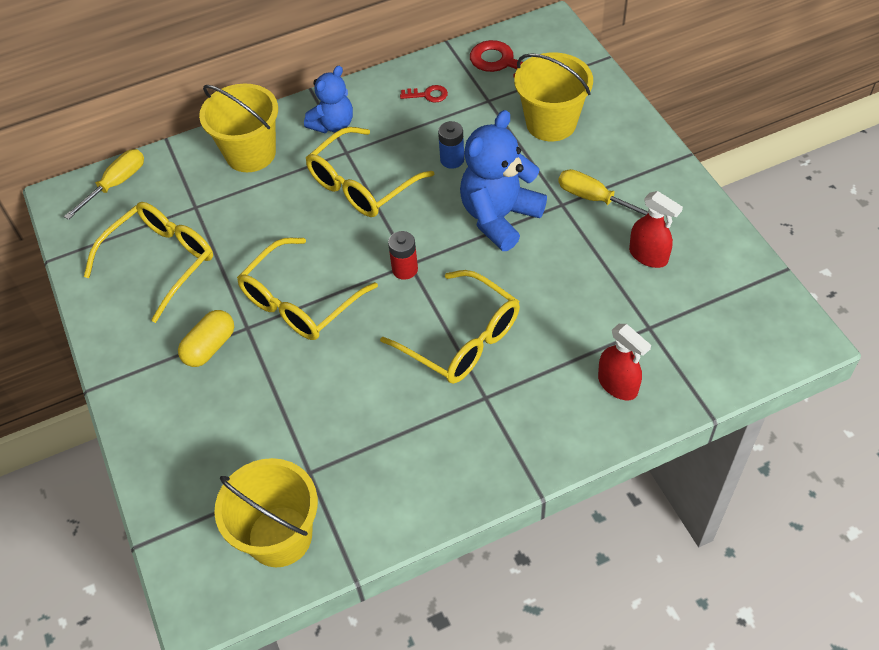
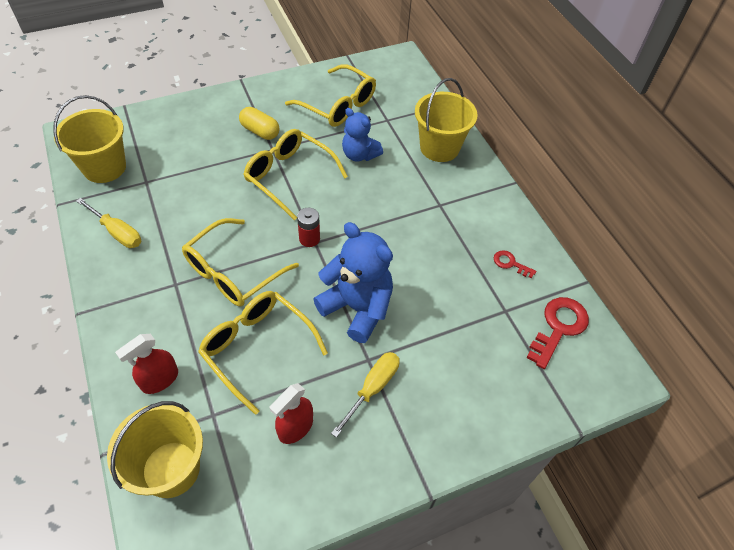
camera: 85 degrees right, 0 degrees up
yellow screwdriver [64,149,144,220] -> yellow screwdriver moved to [76,198,141,248]
blue teddy bear [304,66,353,133] -> blue teddy bear moved to [342,108,383,162]
yellow glasses [306,127,434,217] -> yellow glasses moved to [198,291,328,415]
red key [400,85,448,102] -> red key turned 120 degrees clockwise [494,250,536,279]
blue battery [438,121,464,169] -> none
yellow bucket [514,53,593,141] -> yellow bucket moved to [107,401,203,498]

